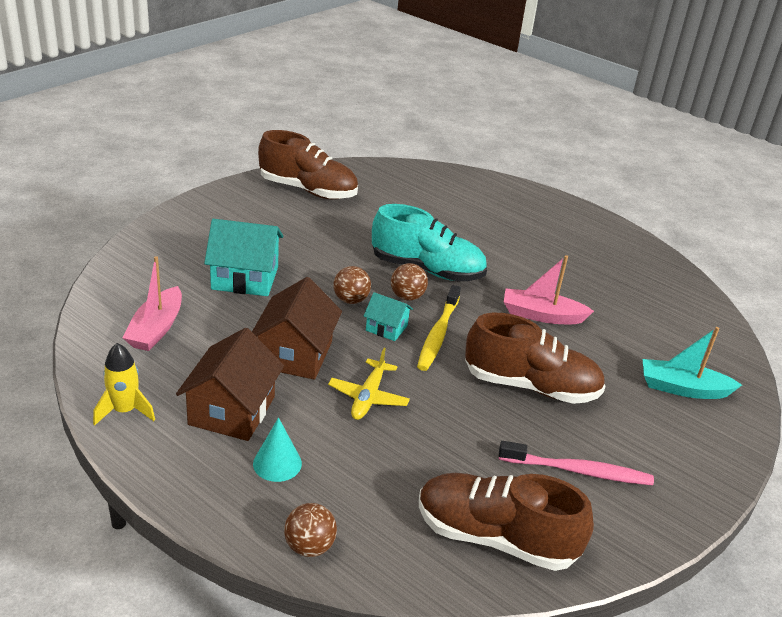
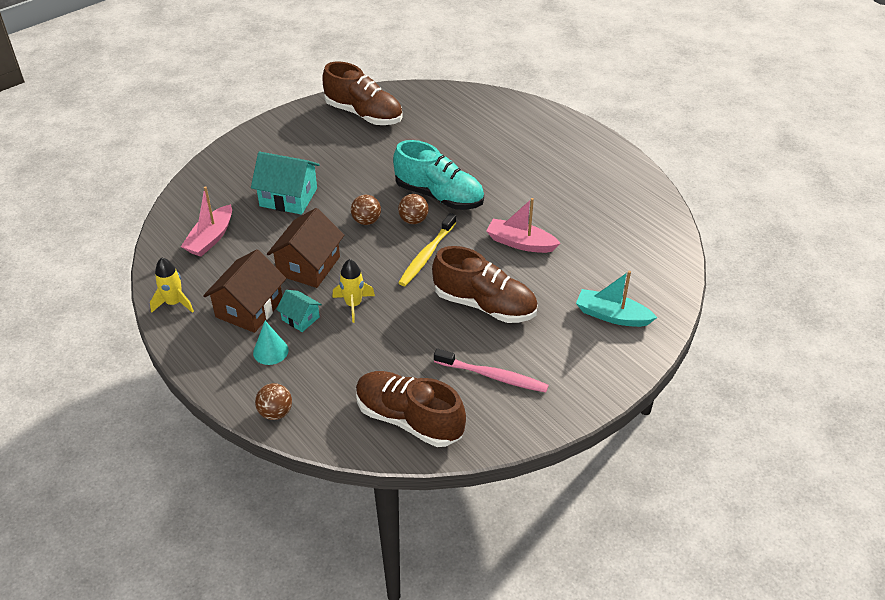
camera: 15 degrees right, 10 degrees up
yellow plane [328,348,410,420] -> yellow rocket [332,259,375,323]
turquoise house [364,292,413,341] -> turquoise house moved to [276,290,322,332]

